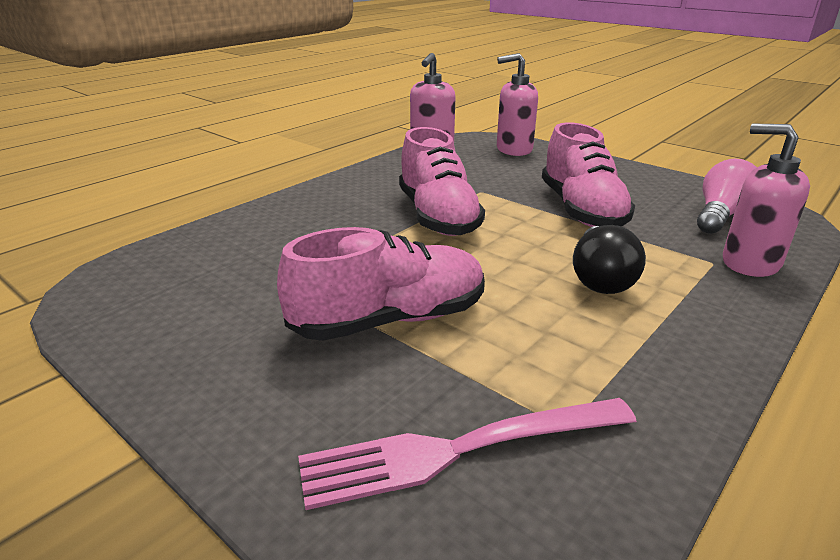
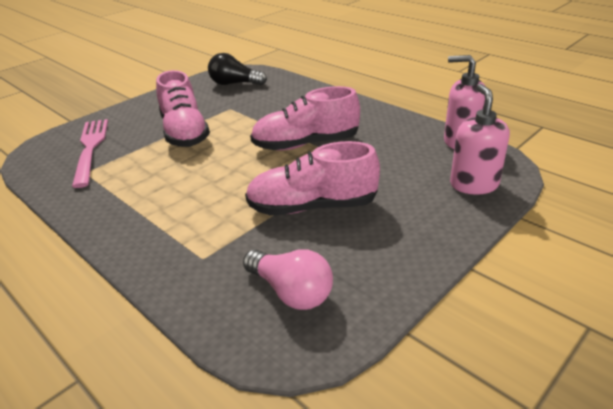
camera: 95 degrees right, 5 degrees up
black light bulb [573,225,646,294] -> black light bulb moved to [208,53,267,85]
pink soap dispenser [723,123,810,277] -> none

